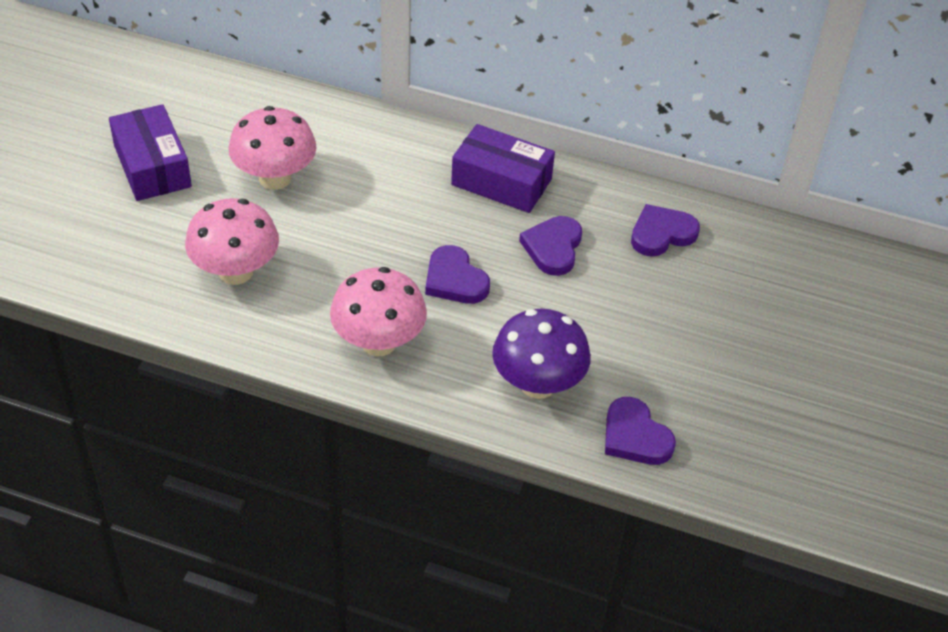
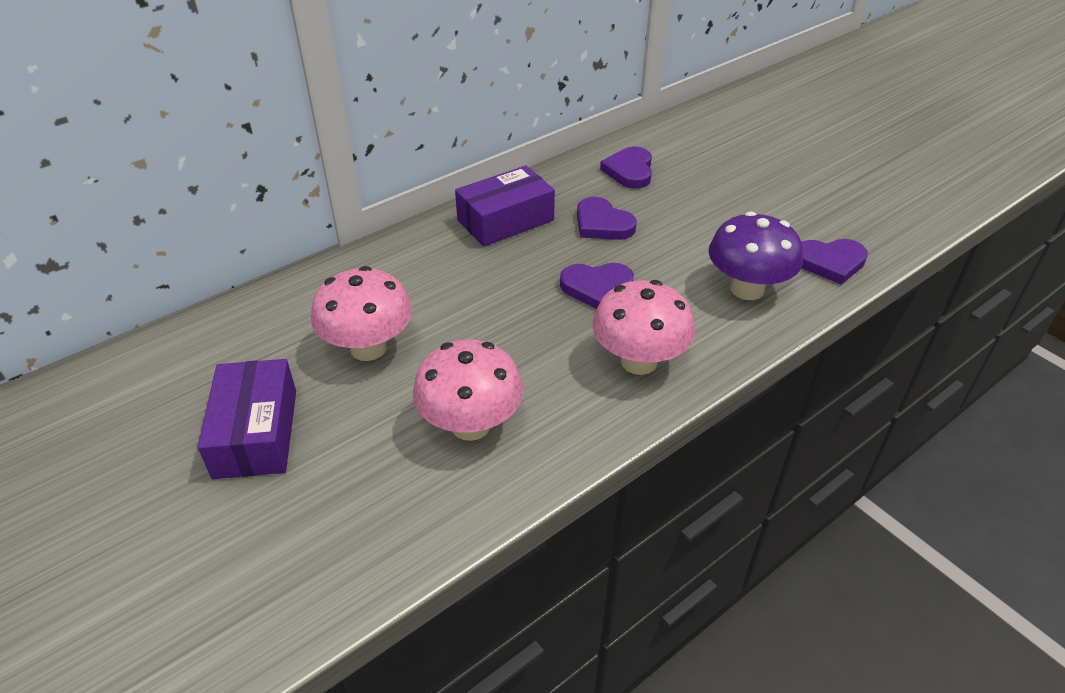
camera: 55 degrees left, 5 degrees down
purple box [109,104,192,201] -> purple box turned 75 degrees clockwise [198,359,296,479]

